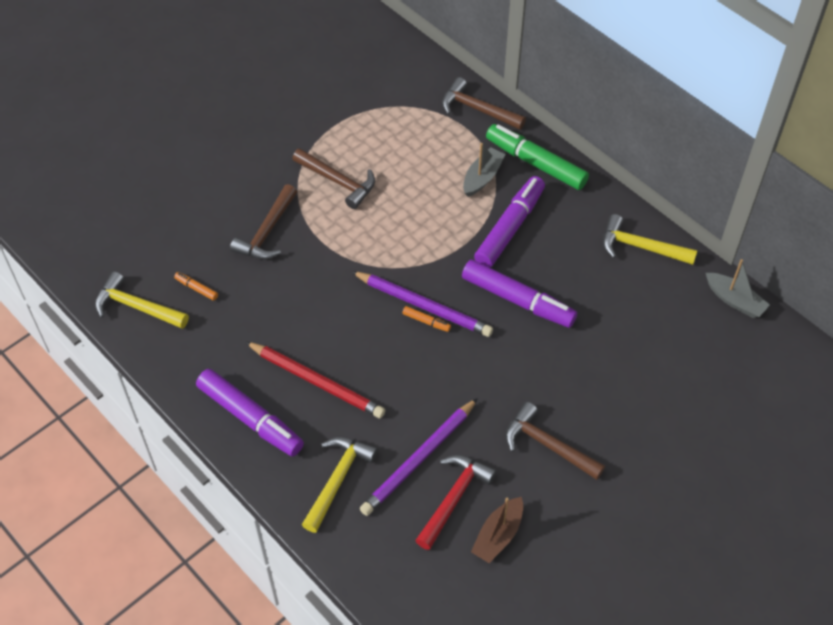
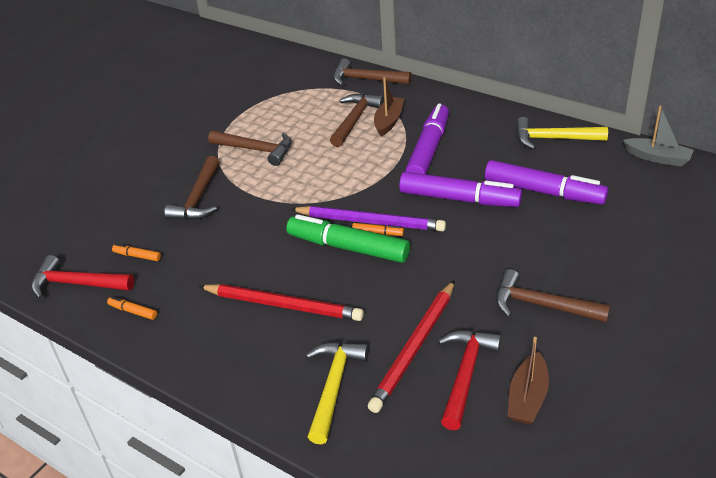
camera: 10 degrees left, 15 degrees down
yellow hammer [95,271,189,329] -> red hammer [31,255,134,299]
purple marker [196,369,304,456] -> purple marker moved to [485,160,608,205]
purple pencil [360,398,478,516] -> red pencil [368,280,455,413]
grey boat [463,143,506,197] -> brown boat [374,77,404,136]
green marker [486,124,589,190] -> green marker moved to [286,214,410,263]
none -> orange marker [107,297,157,320]
none -> brown hammer [330,93,384,147]

